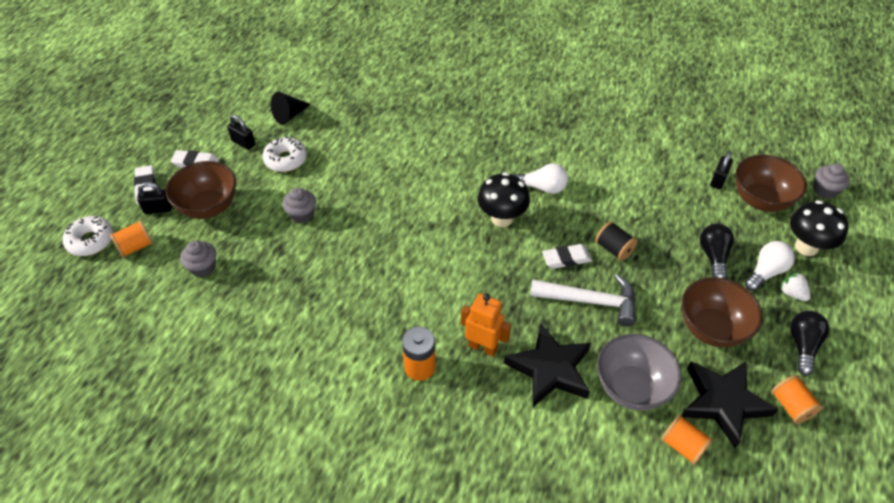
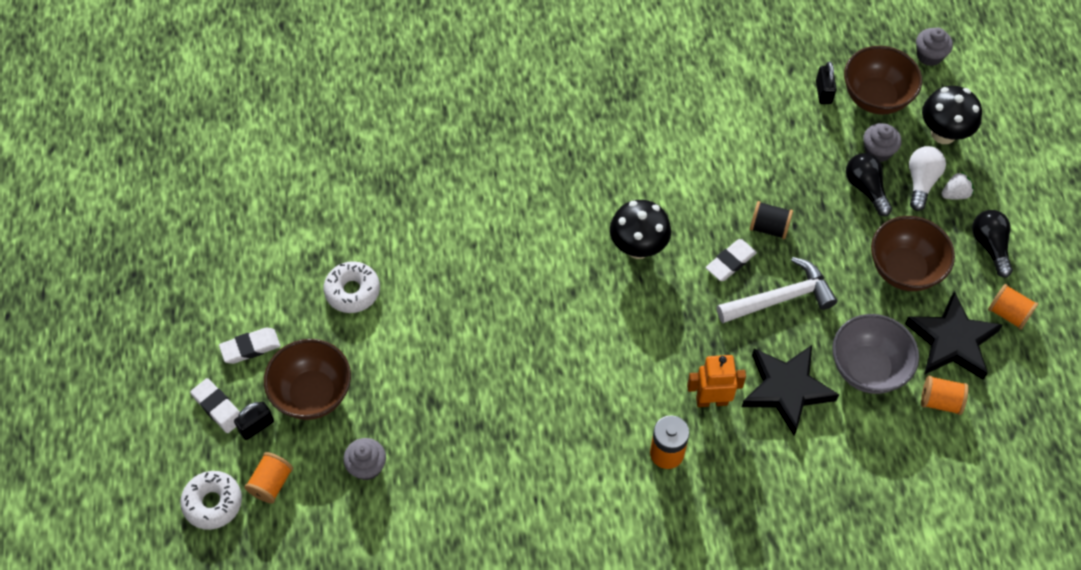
camera: 30 degrees left, 10 degrees up
black padlock [227,115,256,150] -> none
black cone [271,92,311,125] -> none
grey cupcake [283,187,316,223] -> grey cupcake moved to [863,123,902,162]
white light bulb [514,164,568,194] -> none
white strawberry [780,272,811,301] -> white strawberry turned 135 degrees clockwise [941,171,974,199]

